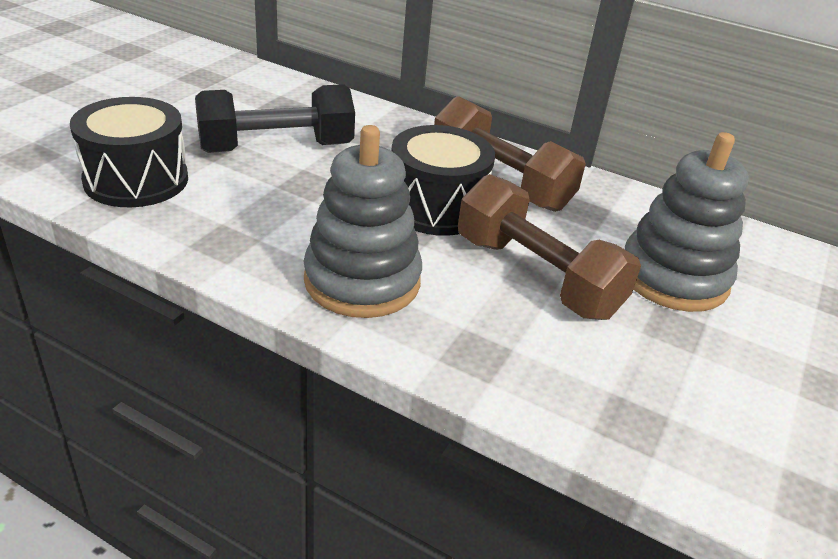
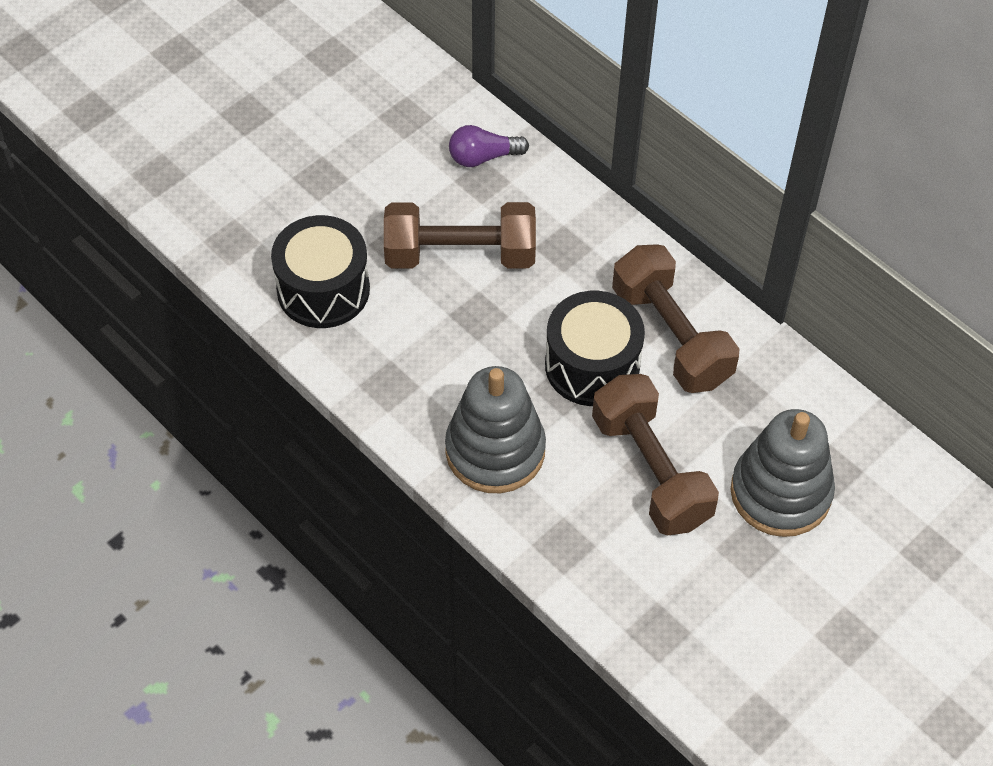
camera: 20 degrees right, 20 degrees up
black dumbbell [195,84,355,153] -> brown dumbbell [384,202,536,269]
none -> purple light bulb [449,125,529,167]

